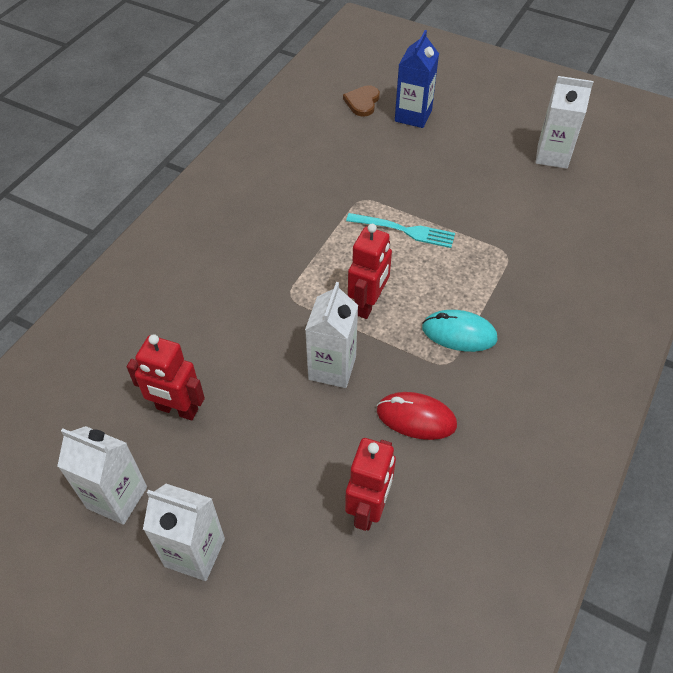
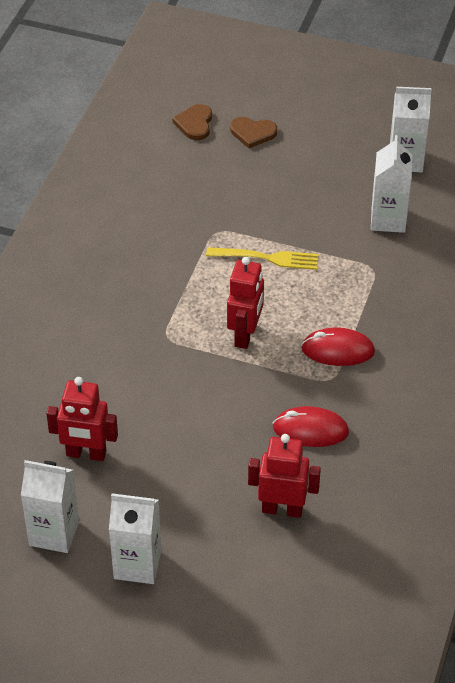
camera: 10 degrees left, 5 degrees down
white carton [305,282,358,388] -> white carton moved to [371,135,412,233]
red robot [345,438,396,531] -> red robot turned 90 degrees counterclockwise [248,434,321,518]
turquoise fork [346,213,455,248] -> yellow fork [206,247,318,270]
blue carton [395,30,439,128] -> brown heart [230,117,277,148]
turquoise mouse [422,310,498,352] -> red mouse [301,328,375,366]

